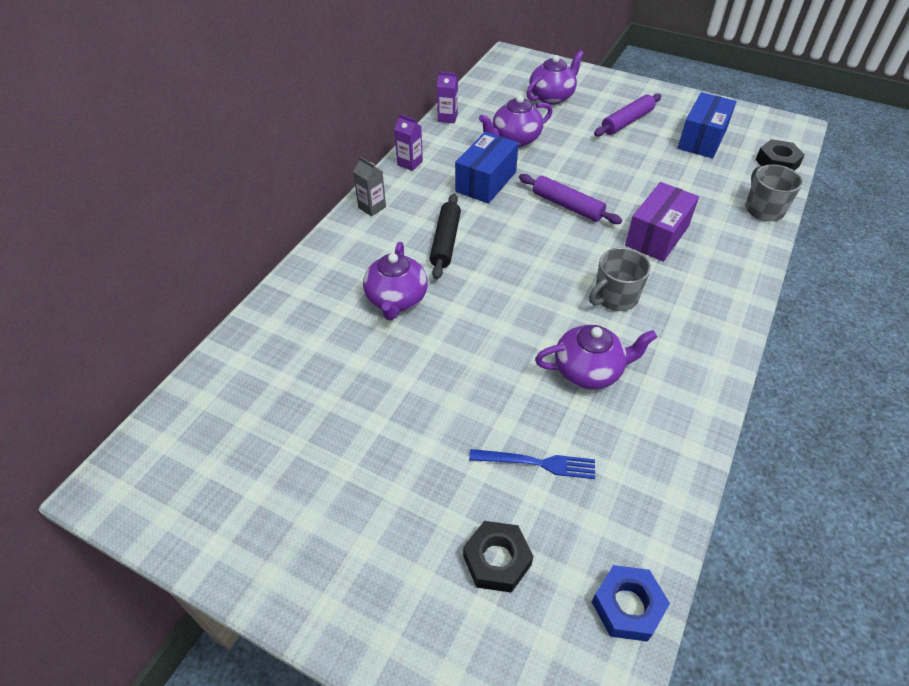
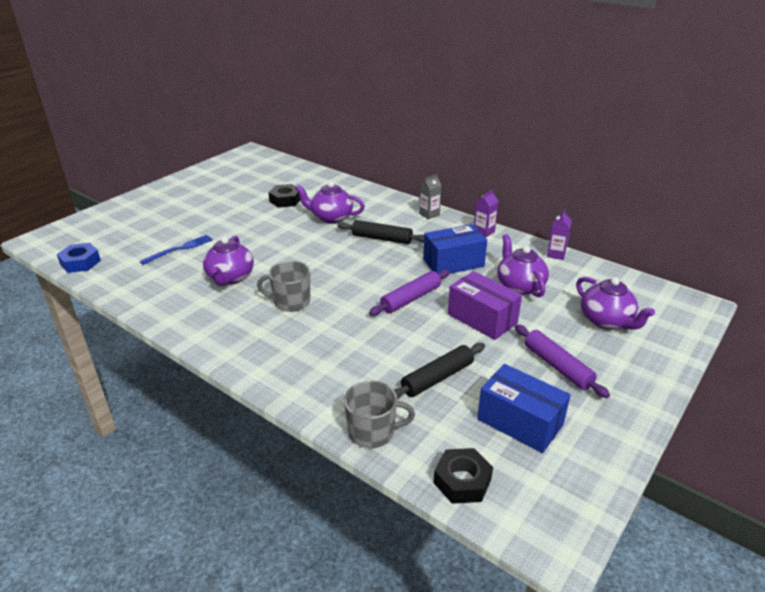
camera: 100 degrees right, 15 degrees down
blue box [455,132,519,204] -> blue box turned 60 degrees counterclockwise [423,224,487,274]
black nut [463,521,533,593] -> black nut moved to [268,184,301,208]
blue fork [469,449,595,479] -> blue fork turned 150 degrees counterclockwise [140,235,213,265]
grey mug [589,247,651,311] -> grey mug turned 60 degrees counterclockwise [257,261,310,312]
purple box [625,182,699,262] -> purple box moved to [448,271,522,340]
none -> black rolling pin [394,343,485,399]

